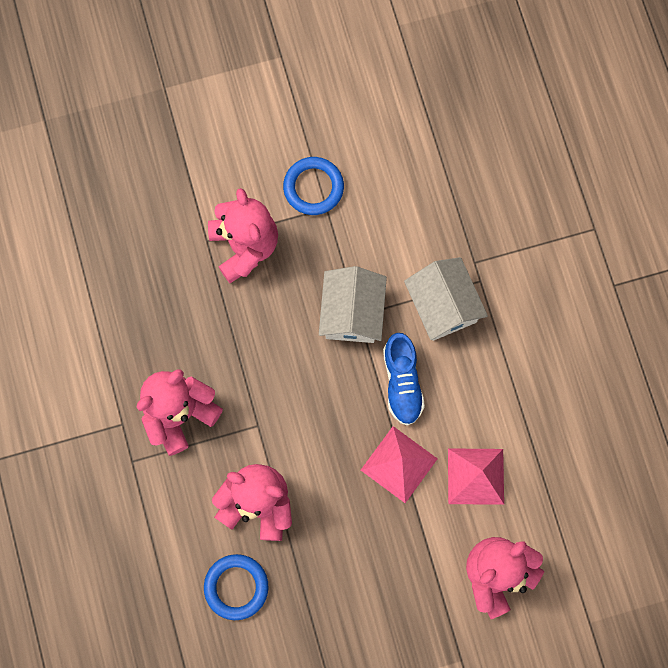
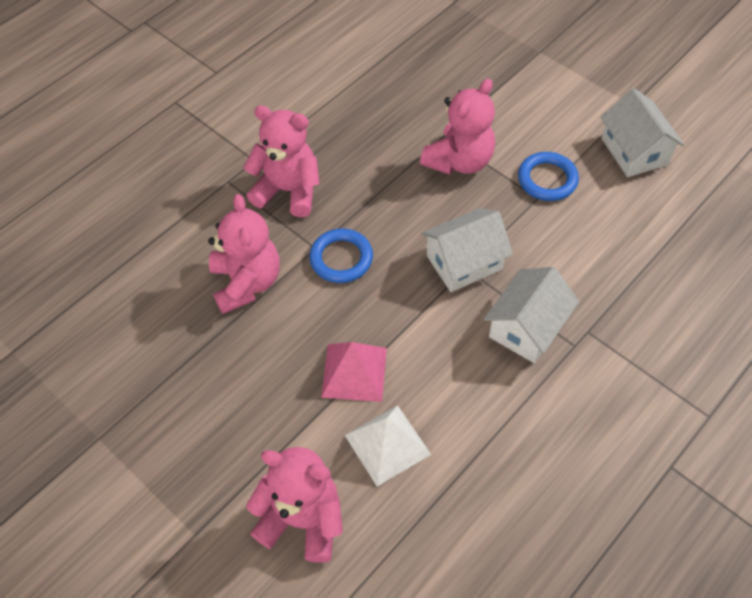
camera: 60 degrees right, 20 degrees down
blue ring [204,554,269,620] -> blue ring moved to [309,228,373,283]
blue shoe [383,333,425,426] -> none
pink pyramid [448,448,504,505] -> white pyramid [345,405,431,486]
none -> white house [600,88,684,177]

